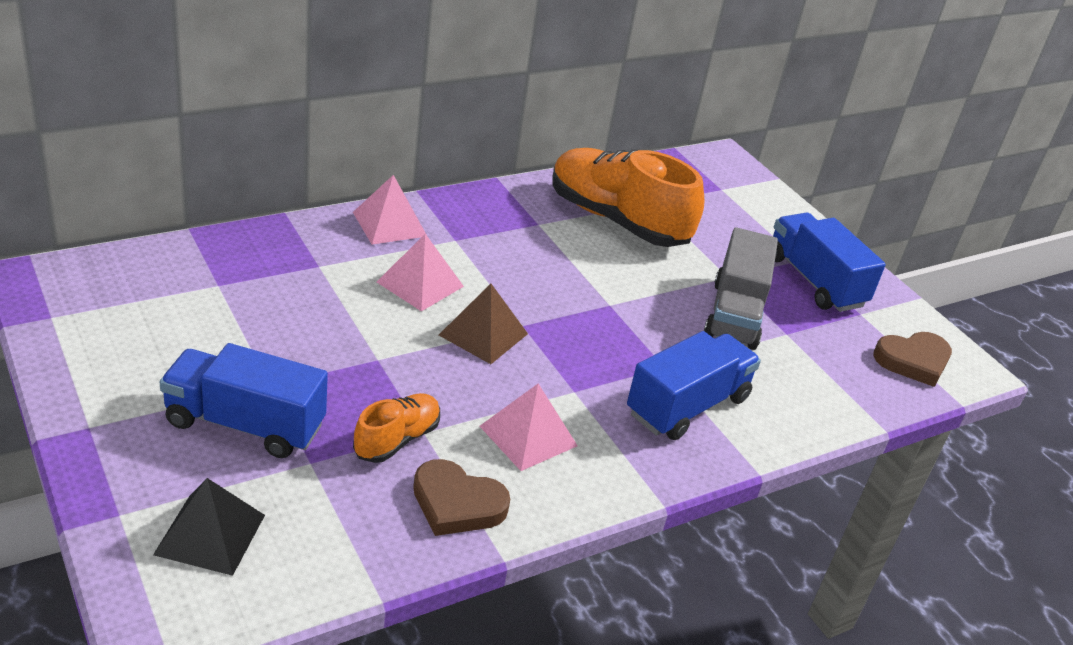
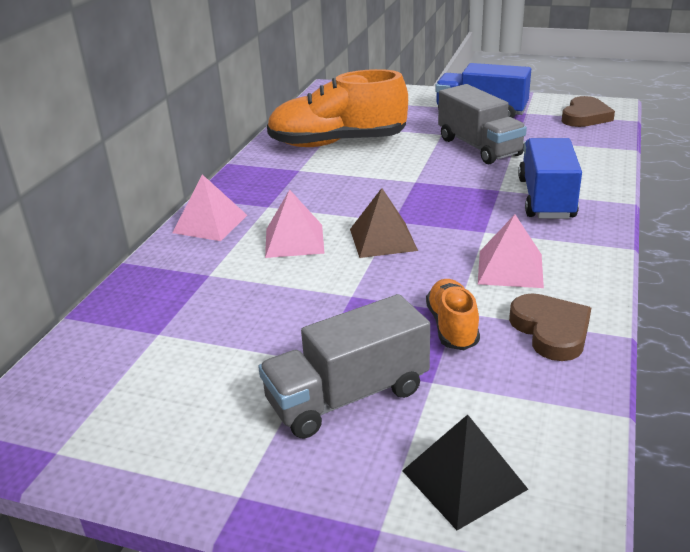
camera: 35 degrees left, 5 degrees down
blue truck [160,343,328,458] -> grey truck [258,294,430,439]
brown heart [413,459,510,536] -> brown heart turned 90 degrees counterclockwise [509,293,591,361]

